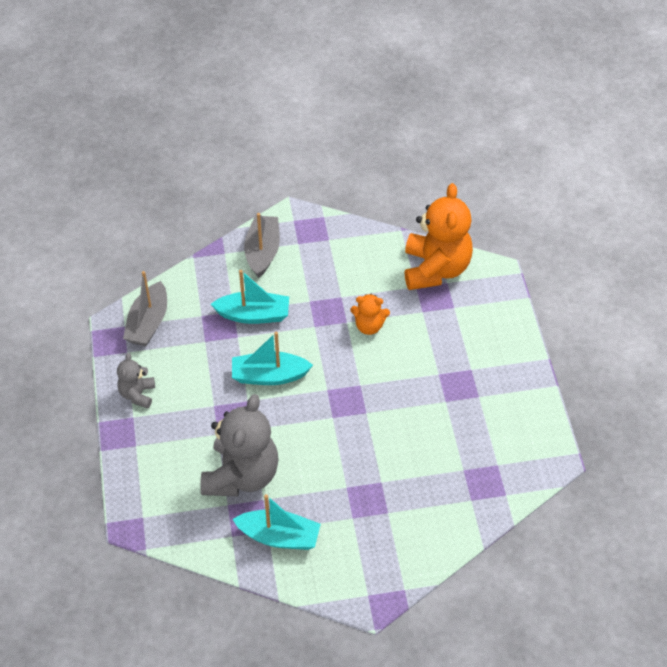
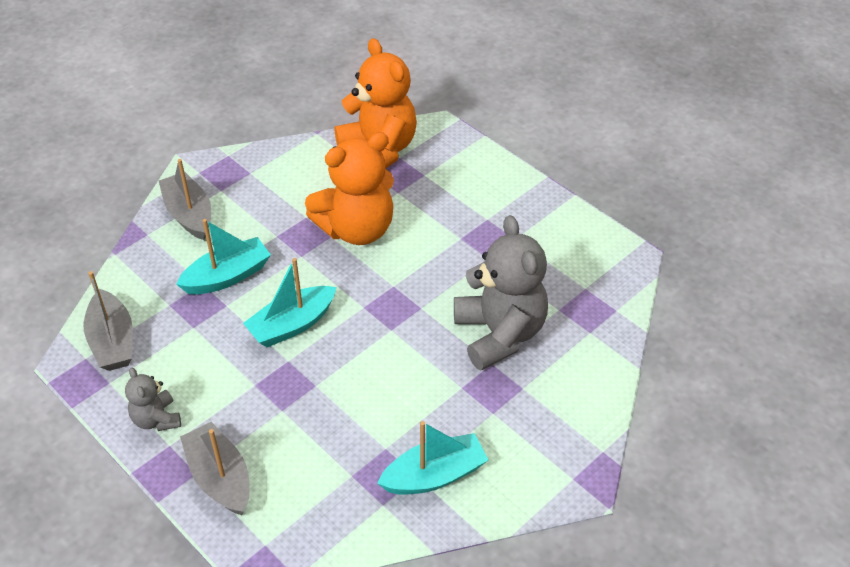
camera: 35 degrees left, 5 degrees down
grey teddy bear [200,394,279,496] -> grey teddy bear moved to [454,215,548,371]
orange teddy bear [350,294,390,335] -> orange teddy bear [305,132,394,245], size x2.02
none -> grey boat [180,422,250,515]

